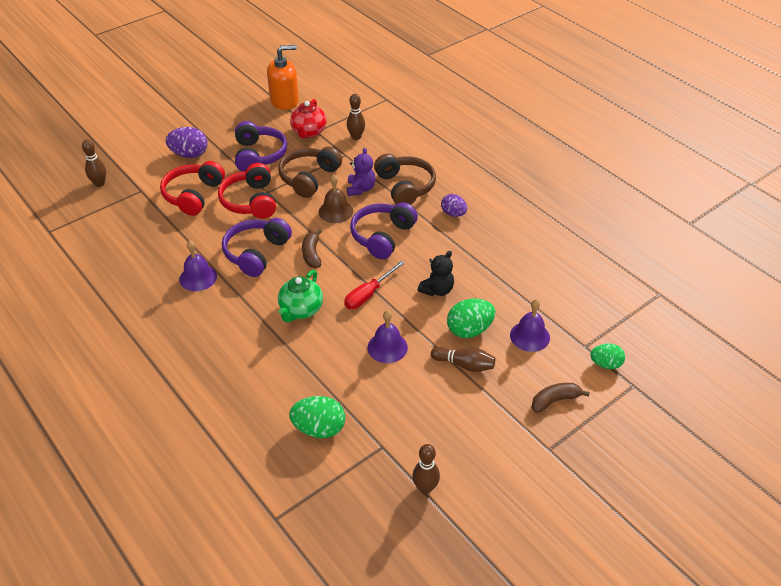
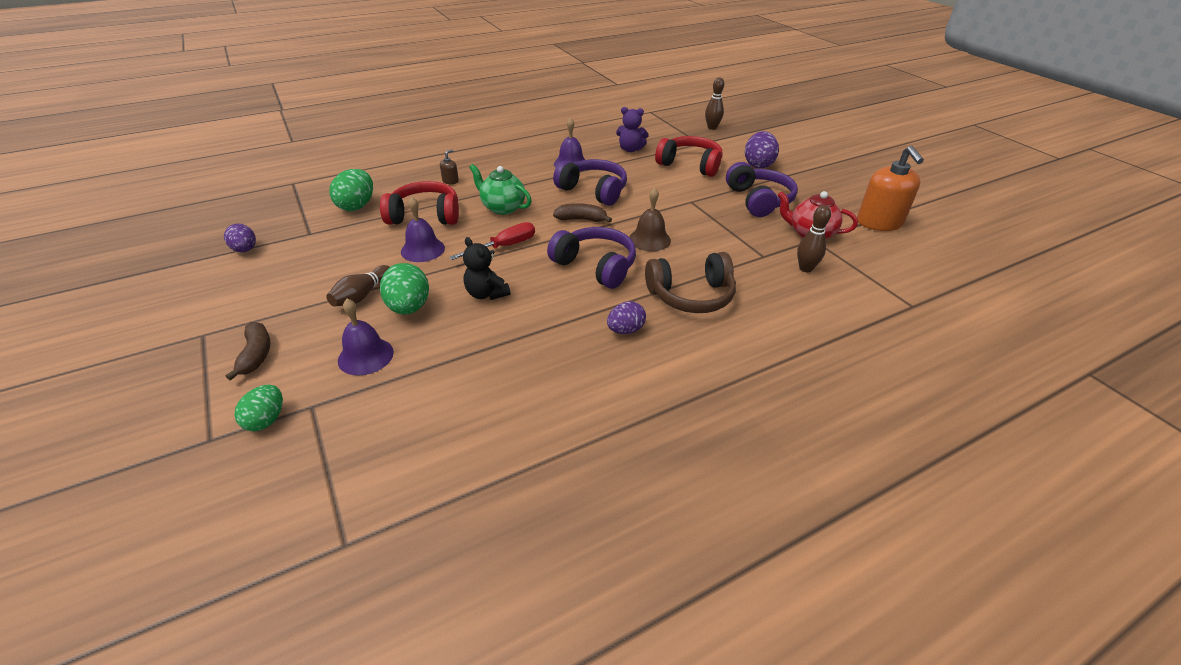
camera: 100 degrees right, 5 degrees down
red headphones [218,163,276,219] -> red headphones moved to [380,181,459,225]
purple headphones [235,121,287,171] -> purple headphones turned 105 degrees counterclockwise [726,162,798,217]
brown headphones [278,146,342,198] -> none
red screwdriver [344,260,405,309] -> red screwdriver turned 90 degrees clockwise [449,222,535,260]
purple teddy bear [347,148,375,196] -> purple teddy bear moved to [616,107,649,152]
brown bowling pin [412,444,440,494] -> purple egg [224,224,256,252]
none -> brown soap dispenser [440,149,459,184]

